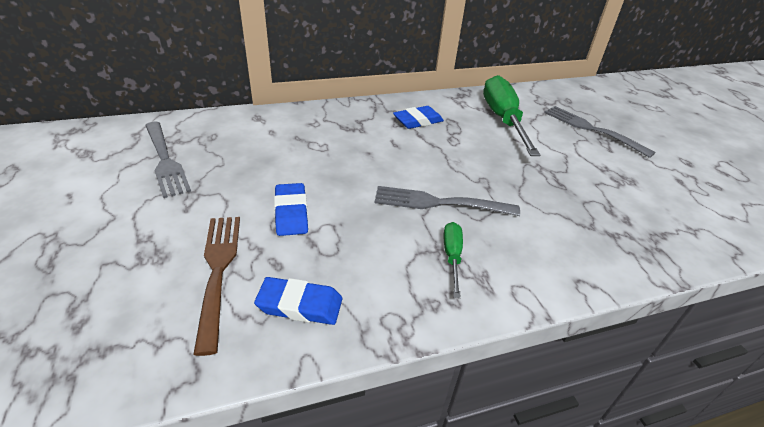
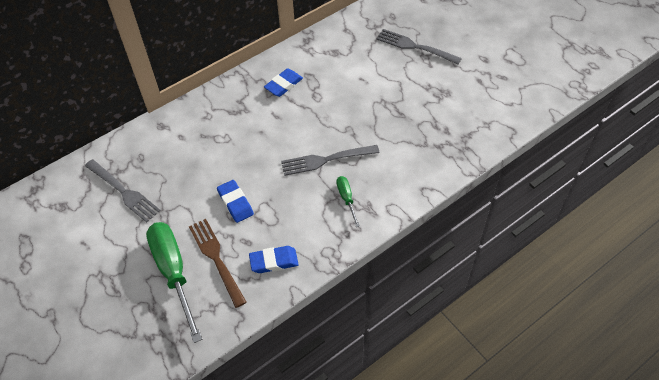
camera: 15 degrees left, 15 degrees up
green screwdriver [483,75,540,156] -> green screwdriver moved to [146,222,203,343]

